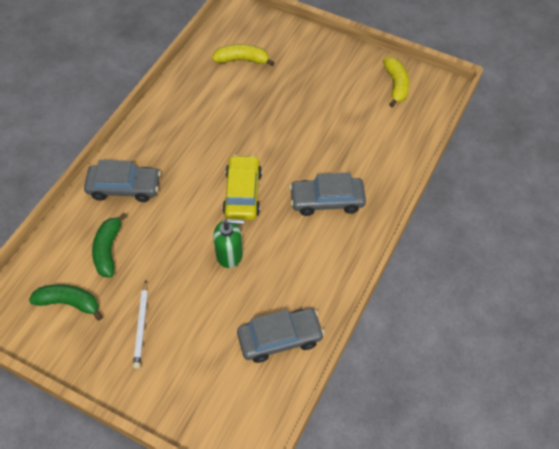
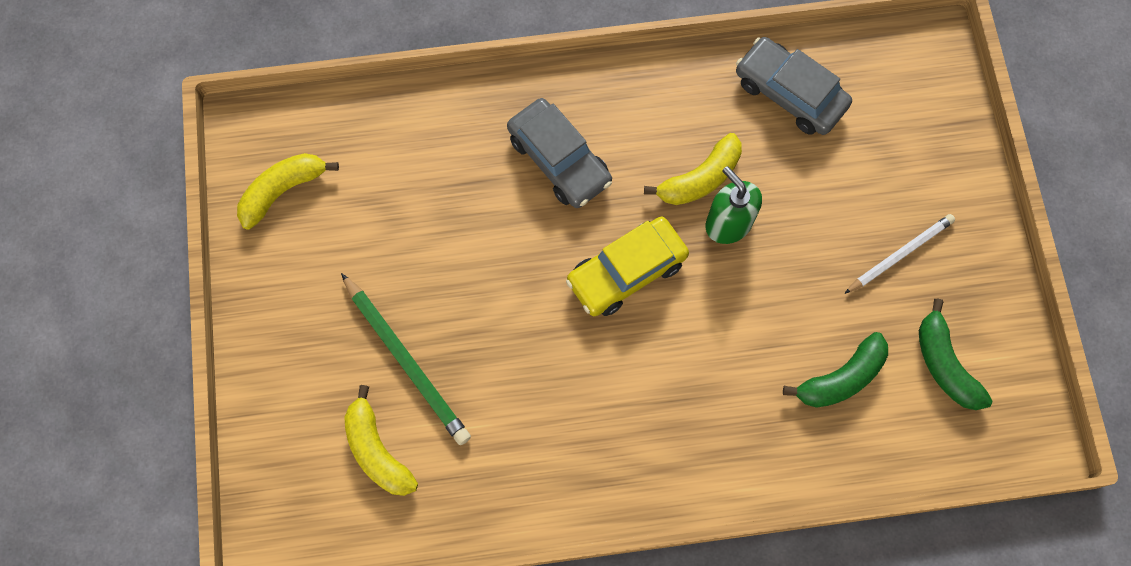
camera: 125 degrees left, 15 degrees up
grey car [84,160,161,202] -> none
none -> green pencil [341,273,471,445]
none -> yellow banana [644,133,742,205]

